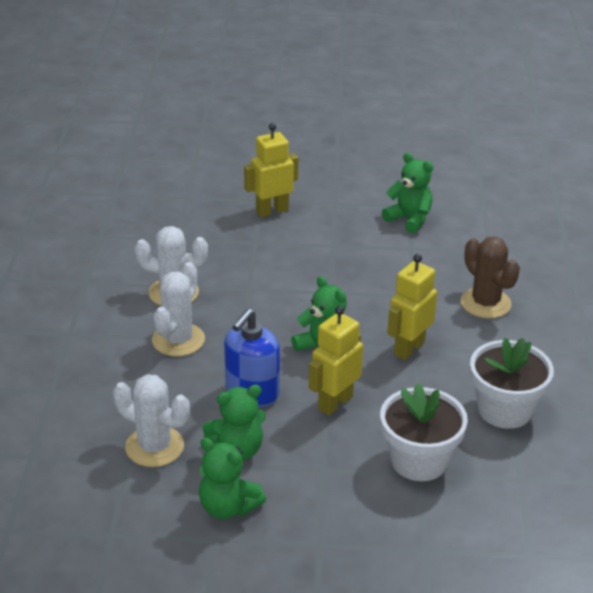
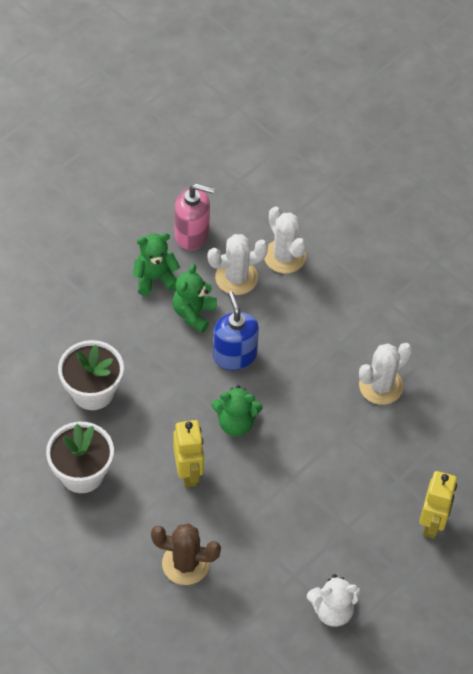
camera: 130 degrees right, 20 degrees up
white cactus [152,262,205,356] -> white cactus moved to [264,207,306,273]
yellow robot [309,306,363,416] -> none
green teddy bear [382,153,433,233] -> white teddy bear [307,574,360,627]
none -> pink soap dispenser [174,183,215,250]

